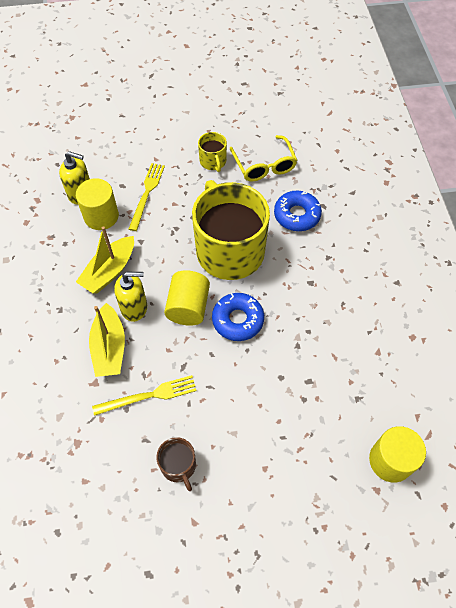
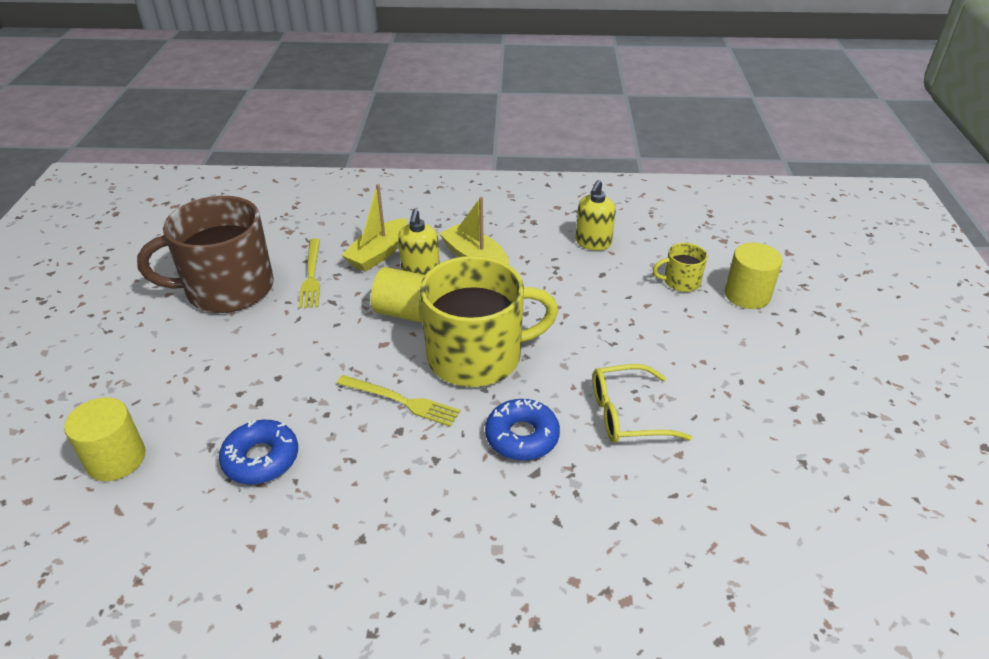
camera: 100 degrees right, 20 degrees down
yellow cylinder [76,178,119,230] -> yellow cylinder moved to [725,243,782,309]
yellow boat [89,303,125,377] -> yellow boat turned 60 degrees counterclockwise [342,184,407,272]
yellow fork [129,163,165,231] -> yellow fork moved to [337,375,460,427]
brown mug [156,437,196,491] -> brown mug [137,196,274,313], size x2.31
yellow mug [198,132,227,172] -> yellow mug moved to [653,243,707,292]
blue donut [212,293,264,341] -> blue donut moved to [219,420,298,484]

